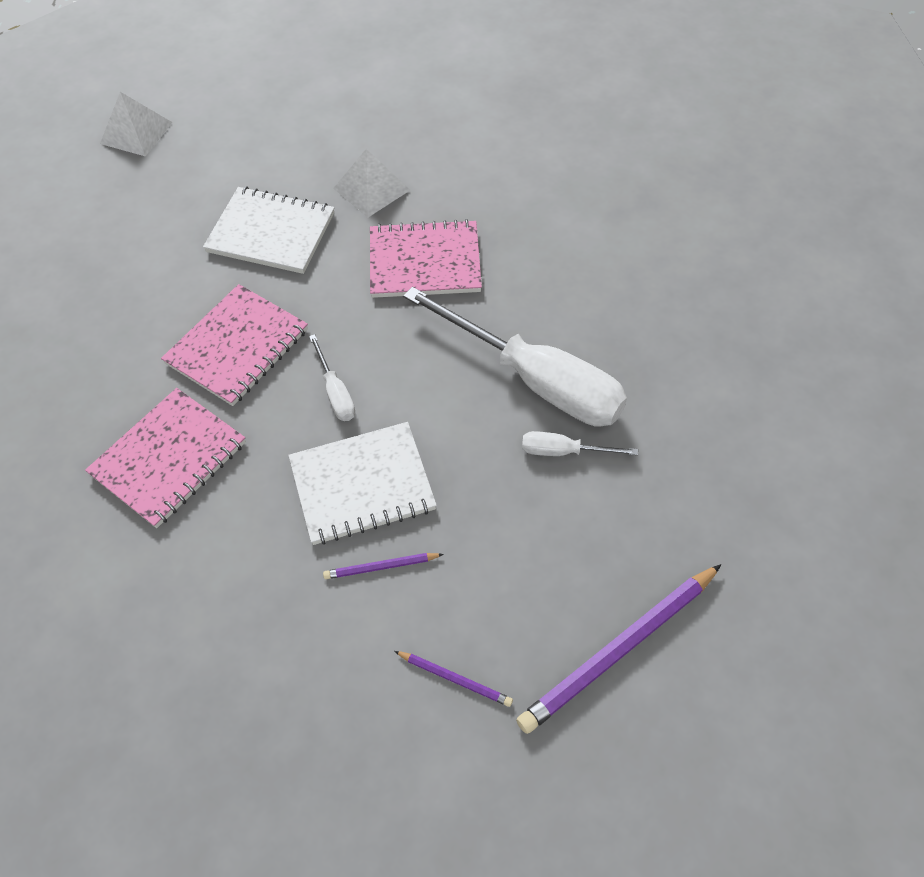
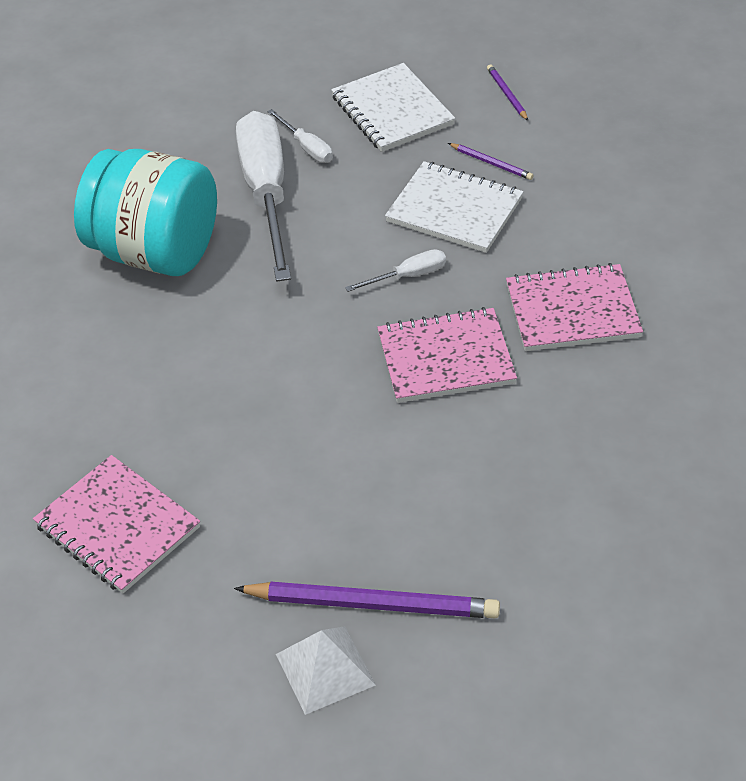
camera: 135 degrees left, 10 degrees down
white notebook [203,186,334,274] -> white notebook moved to [331,63,455,152]
white screwdriver [309,334,355,421] -> white screwdriver turned 45 degrees clockwise [345,249,446,292]
white pyramid [333,149,410,218] -> none
pink notebook [370,219,482,298] -> pink notebook moved to [33,455,200,593]
purple pencil [516,564,721,734] -> purple pencil moved to [234,582,500,618]
none -> turquoise jar [74,149,217,276]

